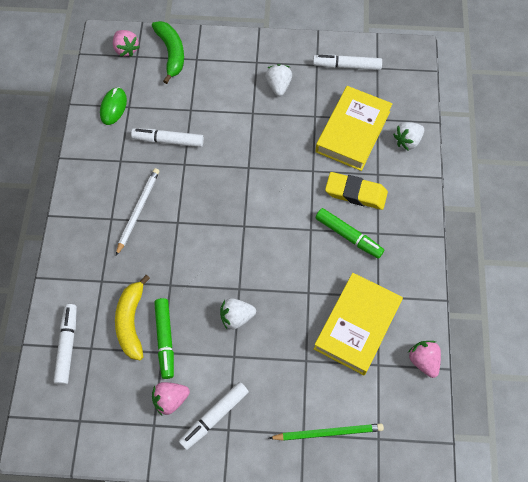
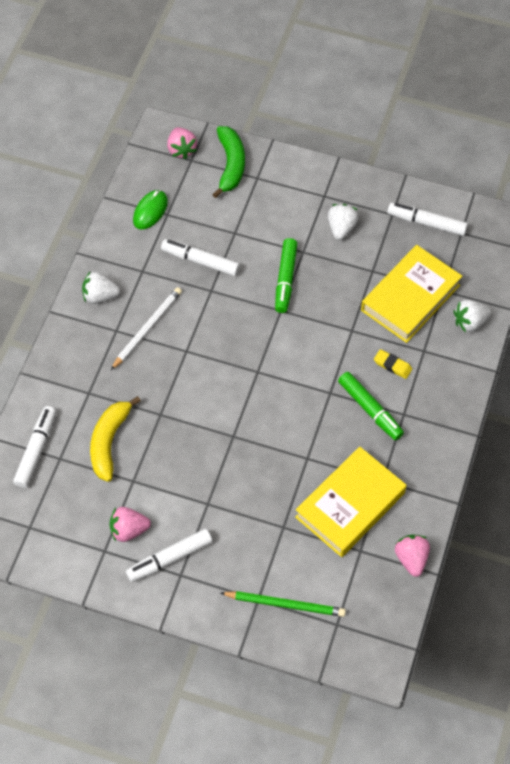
camera: 15 degrees right, 5 degrees down
green marker [154,298,174,379] -> green marker moved to [275,238,297,313]
white strawberry [220,298,256,329] -> white strawberry moved to [82,272,120,304]
yellow eraser [325,172,388,210] -> yellow eraser [374,349,412,379], size x0.54

